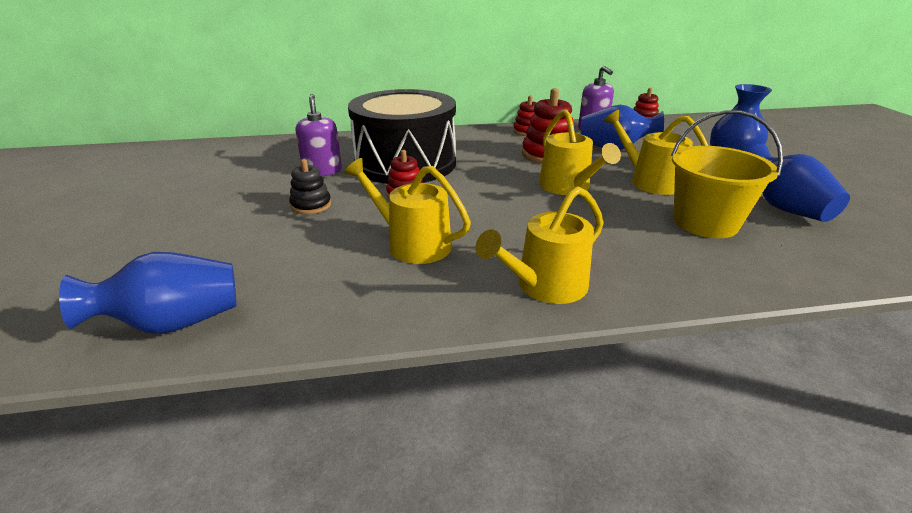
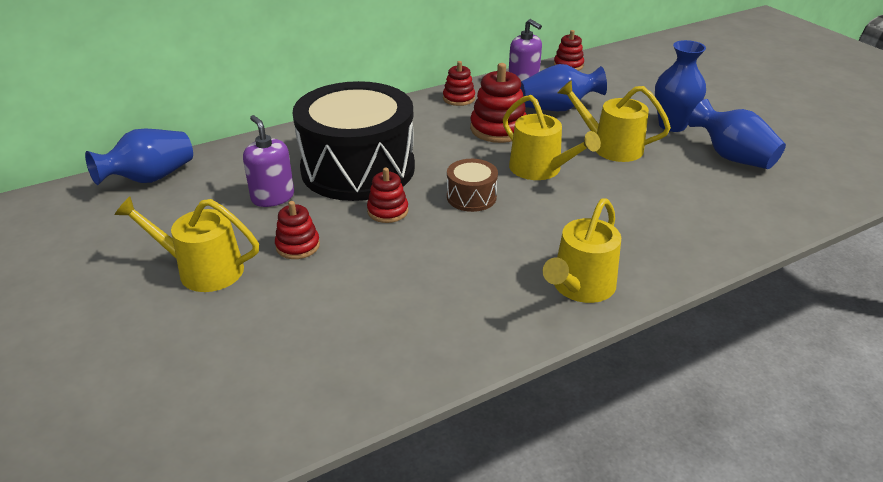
camera: 20 degrees left, 5 degrees up
blue vase [59,252,236,334] -> blue vase moved to [85,128,193,185]
black stacking toy [289,159,331,214] -> red stacking toy [275,201,320,259]
yellow watering can [344,158,471,264] -> yellow watering can moved to [114,196,259,292]
yellow bucket [671,110,783,238] -> none
none -> brown drum [447,159,498,212]

